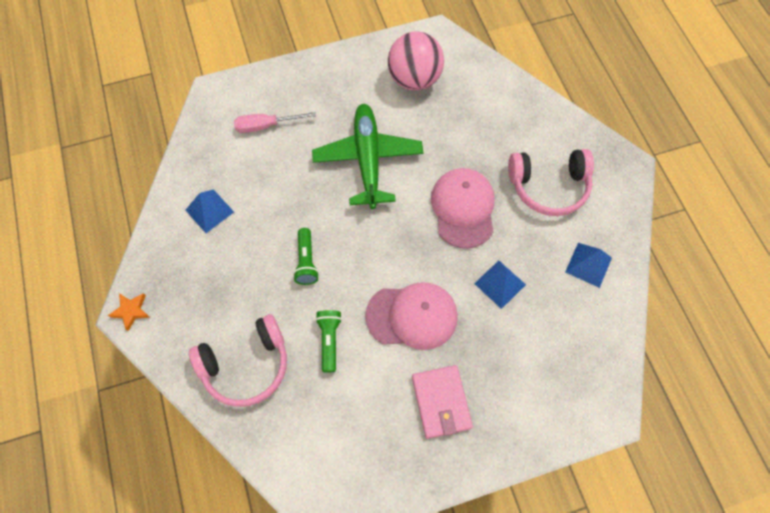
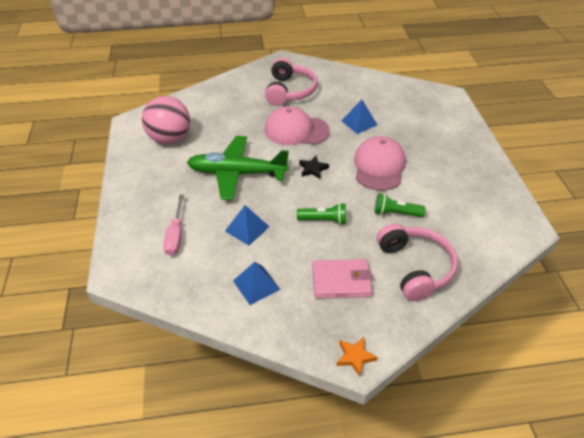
camera: 80 degrees left, 20 degrees down
pink wallet [412,365,473,439] -> pink wallet moved to [312,259,372,298]
blue pyramid [565,243,612,288] -> blue pyramid moved to [225,205,269,246]
none -> black star [299,156,329,179]

